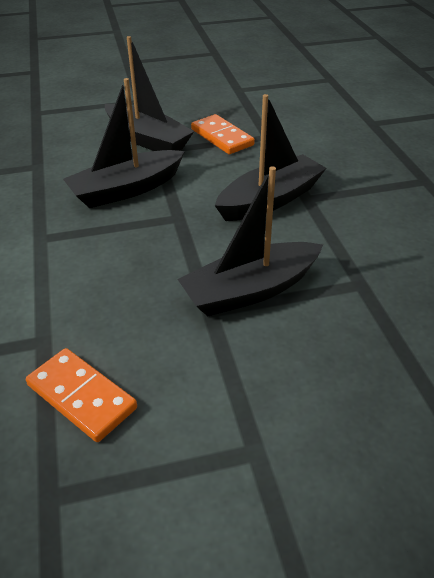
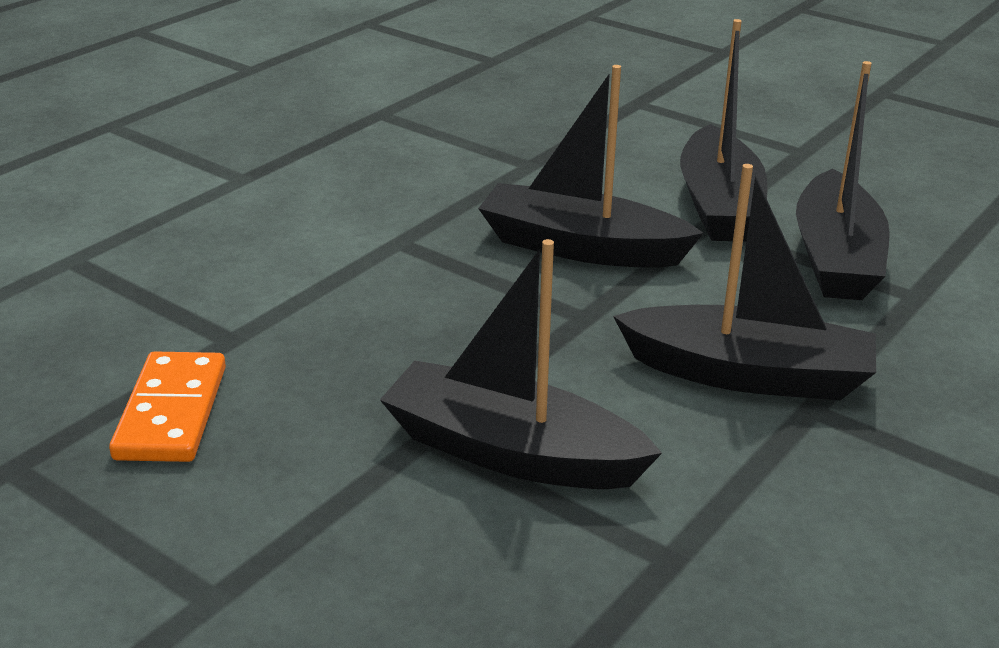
camera: 50 degrees right, 10 degrees down
orange domino [191,114,255,154] -> black boat [796,61,890,300]

